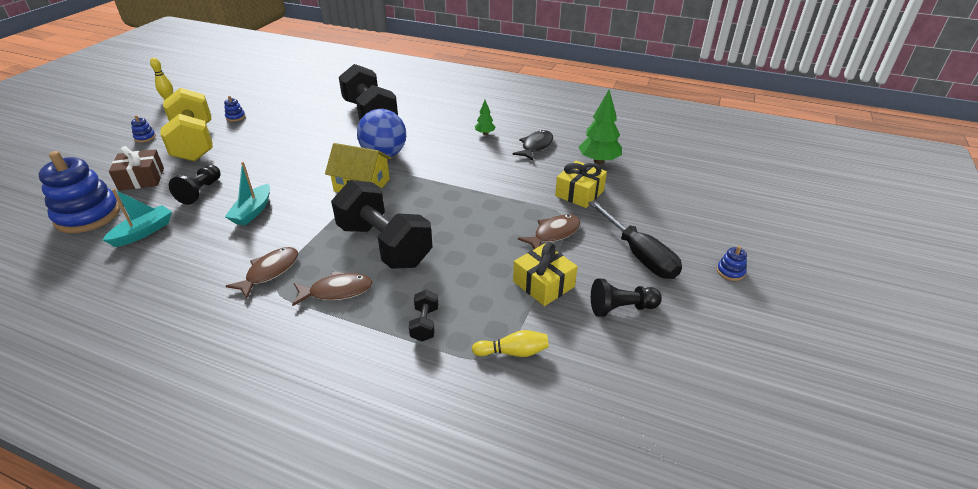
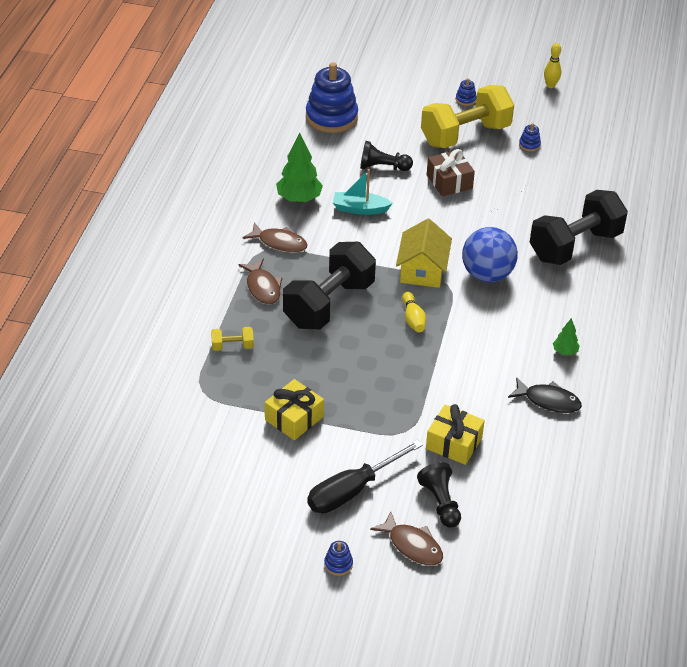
camera: 80 degrees right, 5 degrees up
turquoise boat [103,189,172,247] -> none
brown gift [109,146,164,191] -> brown gift moved to [427,149,475,196]
black dumbbell [409,290,438,342] -> yellow dumbbell [211,327,254,351]
yellow bowling pin [472,330,549,357] -> yellow bowling pin moved to [402,292,426,332]
brown fish [518,214,581,249] -> brown fish moved to [370,512,443,566]
green tree [578,90,622,164] -> green tree moved to [276,133,323,203]
black pawn [591,279,662,317] -> black pawn moved to [417,462,461,528]

